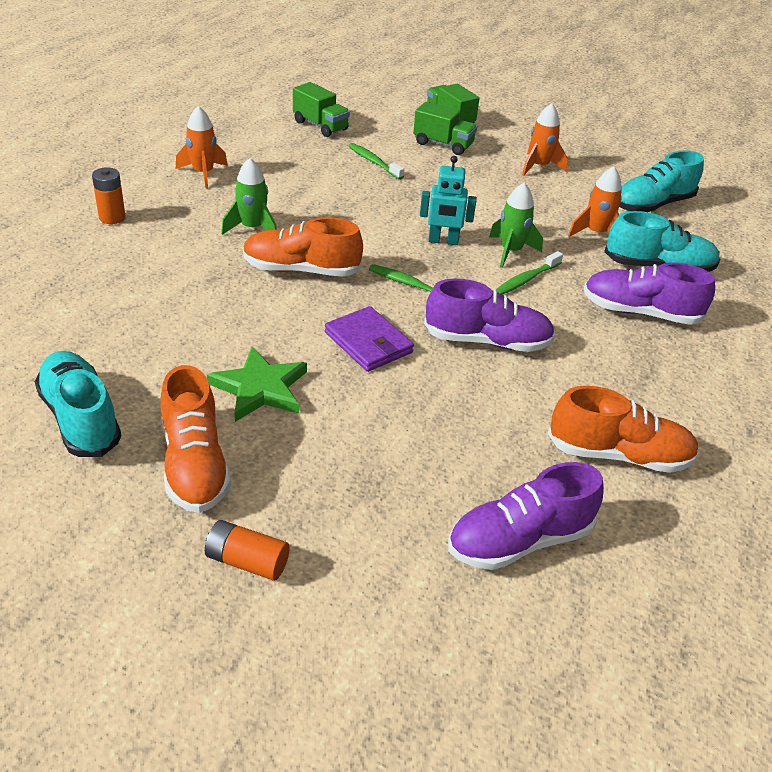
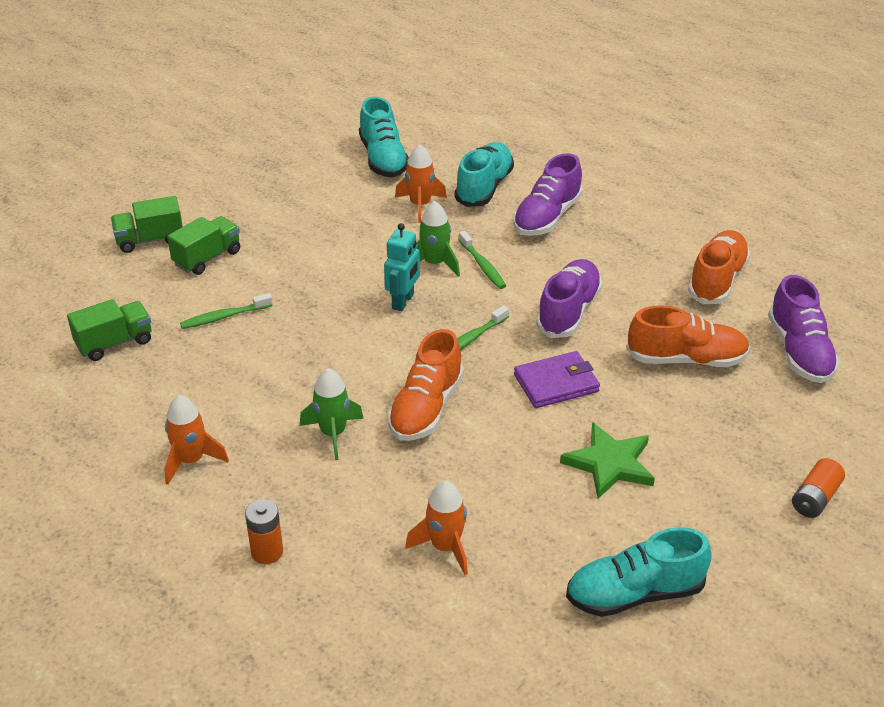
camera: 70 degrees left, 0 degrees up
orange shoe [161,365,231,513] -> orange shoe moved to [626,305,750,367]
orange rocket [522,103,568,176] -> orange rocket moved to [405,481,468,575]

